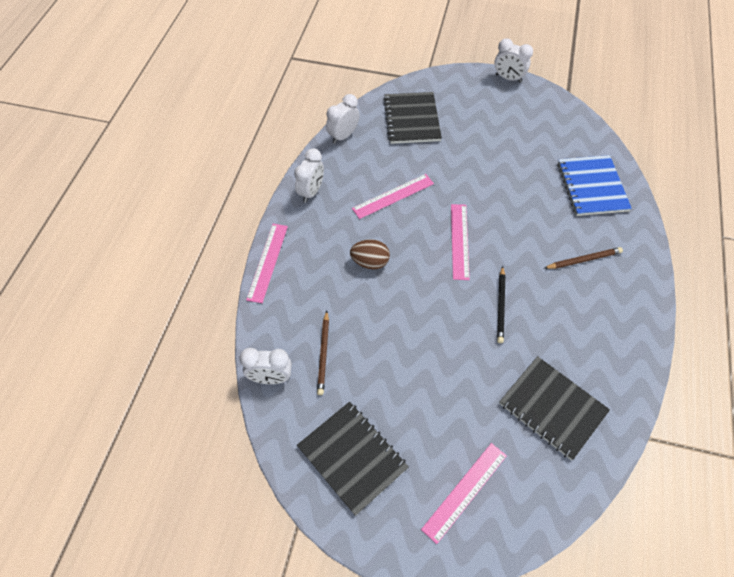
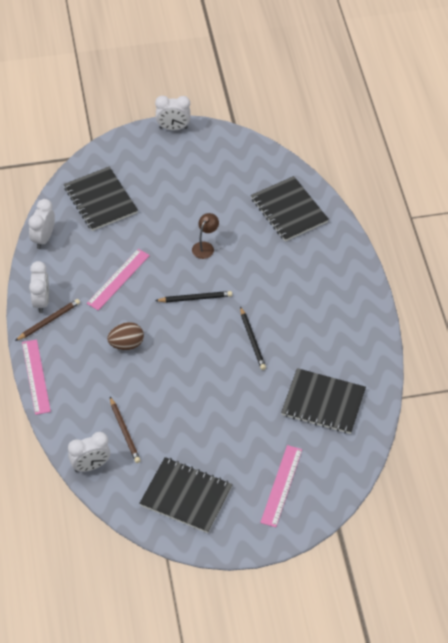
camera: 25 degrees left, 5 degrees down
pink ruler [451,204,470,280] -> black pencil [155,291,232,303]
brown pencil [545,247,623,269] -> brown pencil moved to [15,299,80,341]
blue notebook [558,155,632,216] -> black notebook [251,176,329,242]
none -> brown lamp [192,213,219,259]

